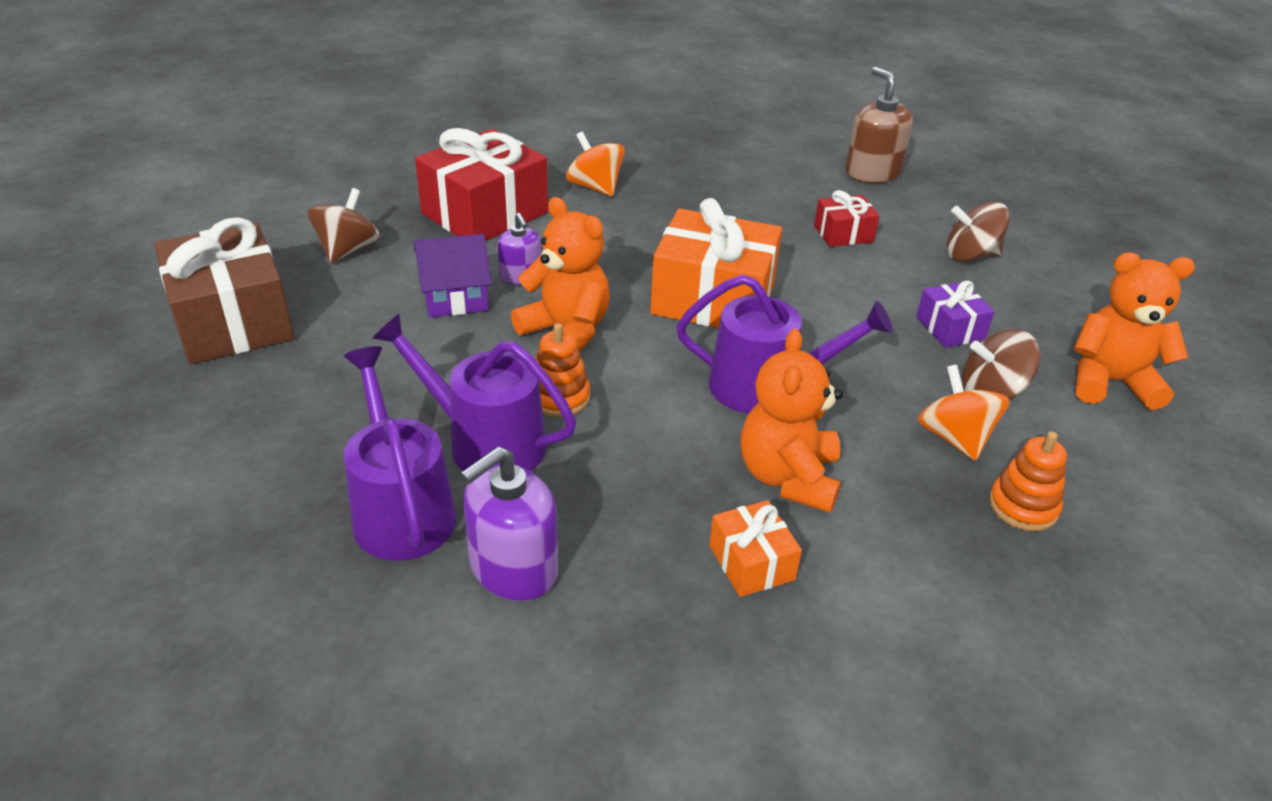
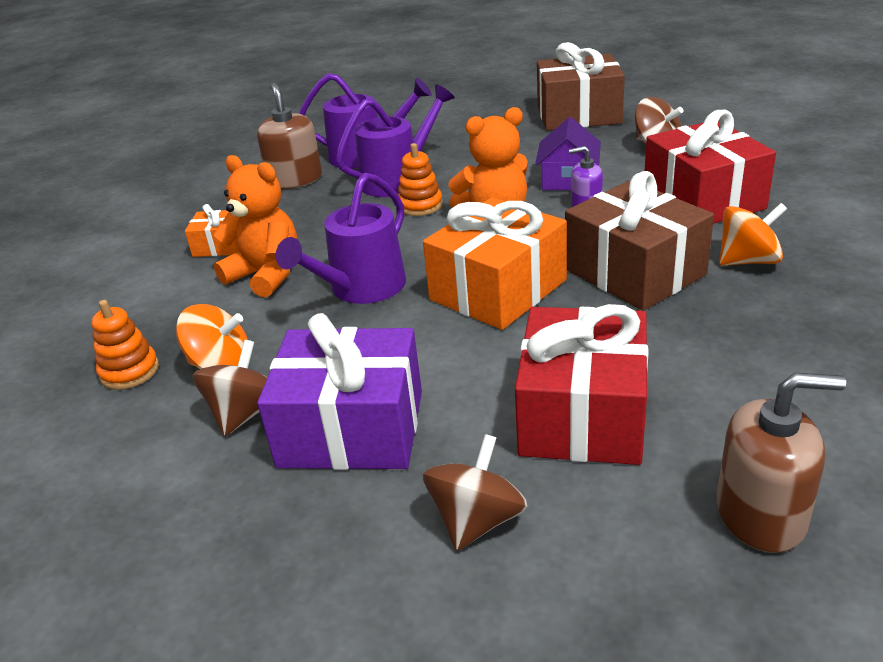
camera: 120 degrees right, 5 degrees down
purple soap dispenser [460,446,558,601] -> brown soap dispenser [257,83,322,189]
red gift [814,190,880,247] -> red gift [515,304,648,465], size x2.02
purple gift [916,281,994,348] -> purple gift [257,313,422,470], size x2.02
orange teddy bear [1074,252,1195,410] -> none
none -> brown gift [565,171,714,311]

